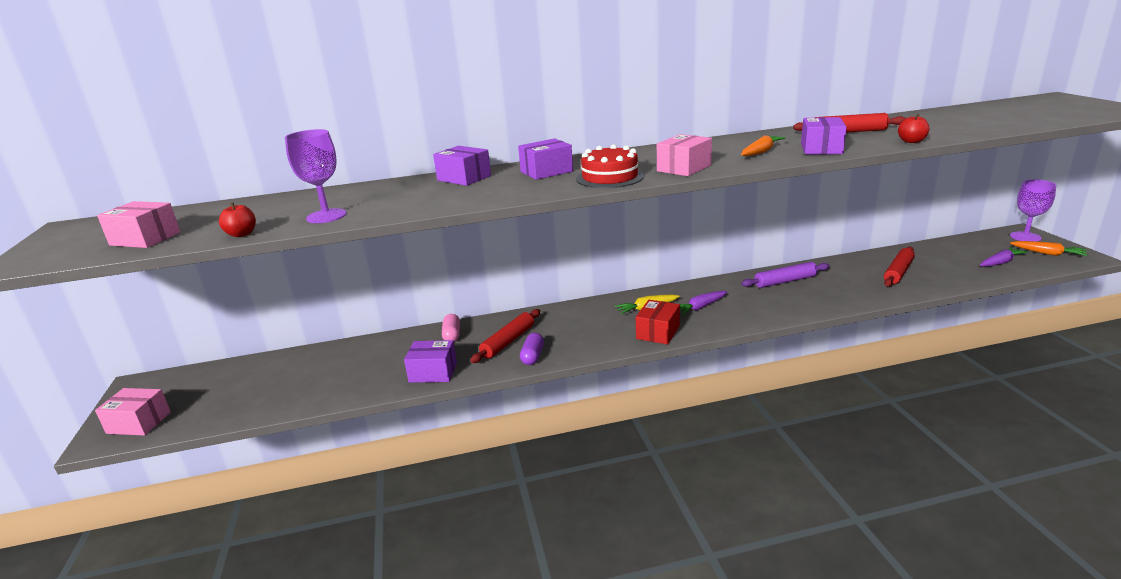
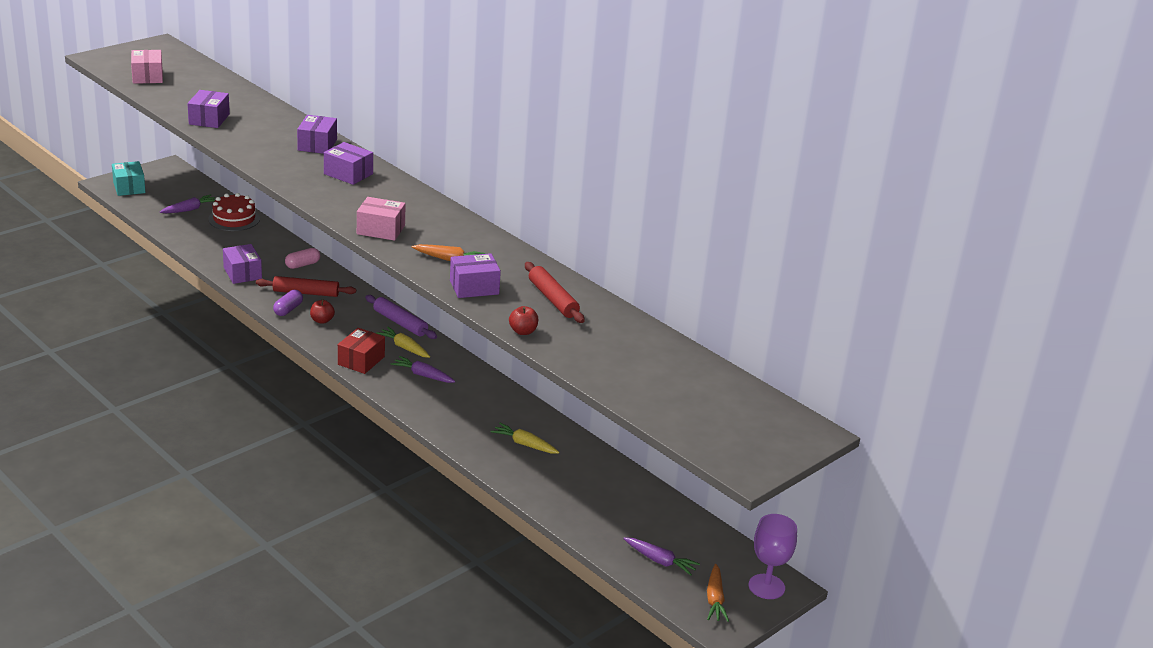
camera: 55 degrees right, 5 degrees up
pink box [95,388,171,436] -> turquoise box [112,161,146,196]
red apple [219,203,256,237] -> red apple moved to [310,299,335,324]
purple goblet [285,129,347,223] -> purple box [187,90,230,128]
purple capsule [520,333,544,365] -> purple capsule turned 45 degrees counterclockwise [273,290,303,316]
red cake [576,144,644,188] -> red cake moved to [208,193,260,231]
red box [636,300,680,345] -> red box turned 60 degrees counterclockwise [338,328,385,374]
purple rolling pin [741,262,829,288] -> purple rolling pin moved to [365,295,437,339]
red rolling pin [884,247,915,287] -> none
none -> purple carrot [160,194,215,213]
none -> yellow carrot [491,423,560,454]

